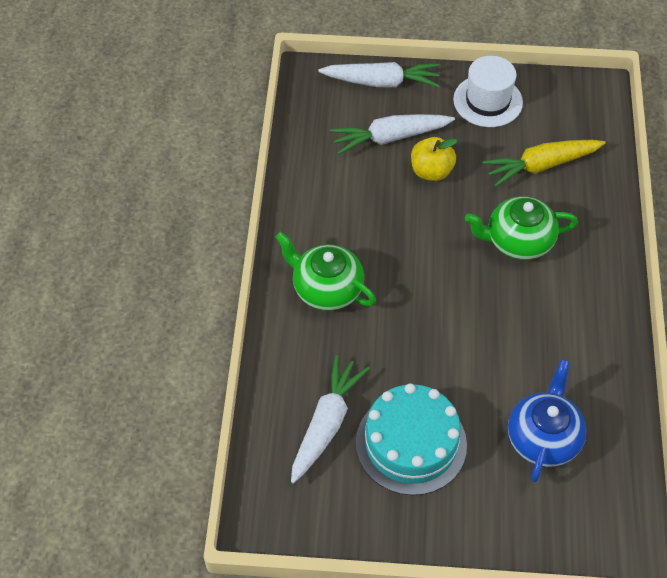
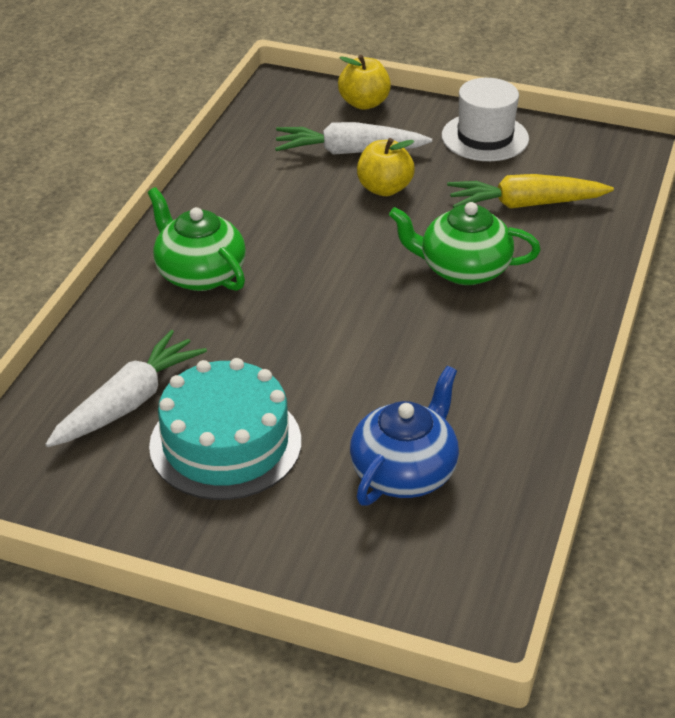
camera: 15 degrees right, 15 degrees down
white carrot [319,62,440,88] -> yellow apple [338,55,391,110]

